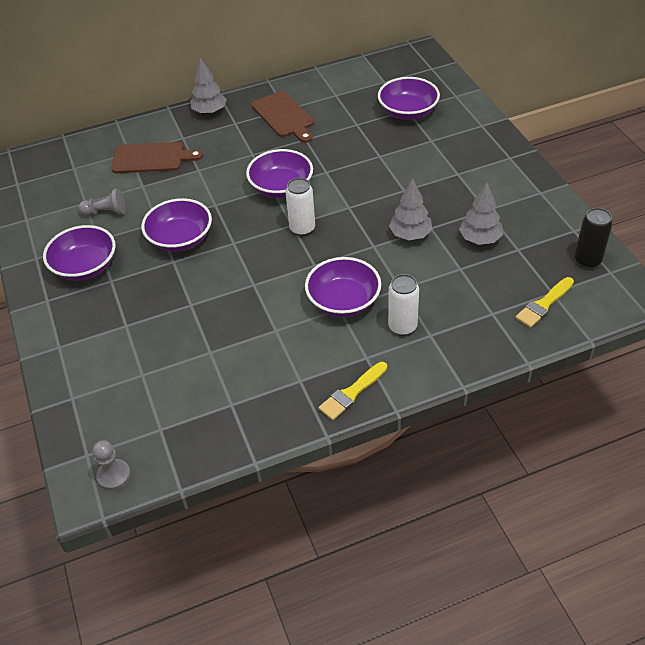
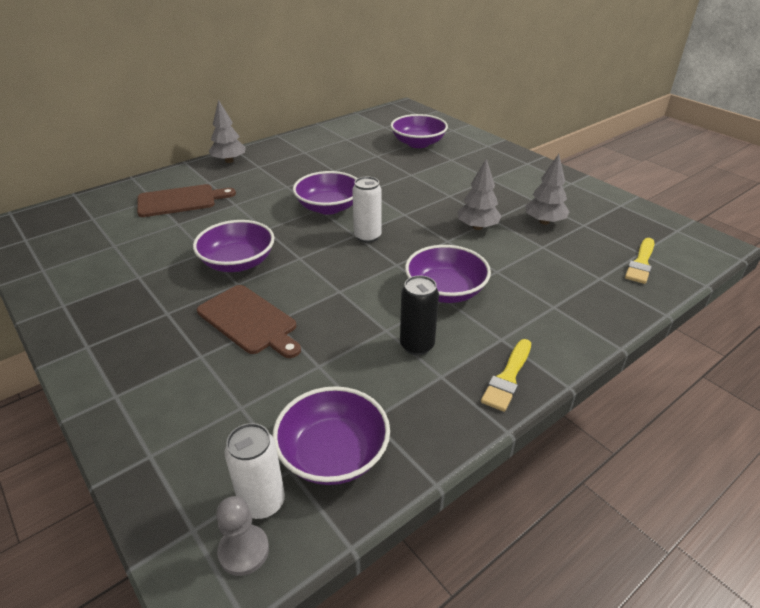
camera: 20 degrees left, 10 degrees down
purple bowl [43,225,116,281] -> purple bowl moved to [273,386,390,485]
grey pawn [78,188,126,216] -> none
brown cutting board [251,91,314,143] -> brown cutting board moved to [197,285,301,358]
white can [388,274,419,336] -> white can moved to [225,423,285,519]
black can [574,208,613,269] -> black can moved to [400,275,439,355]

